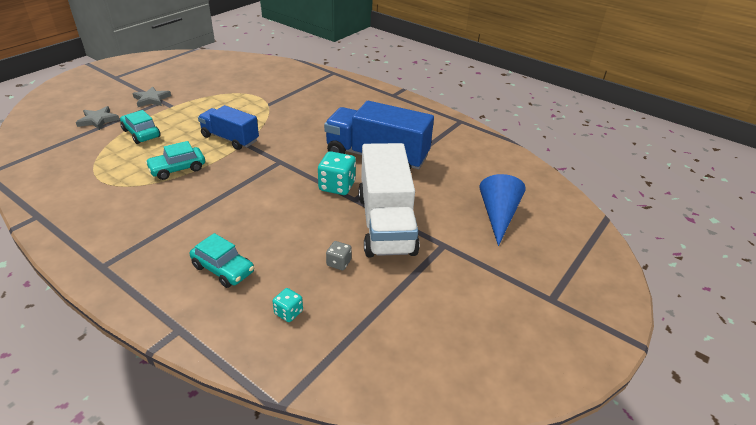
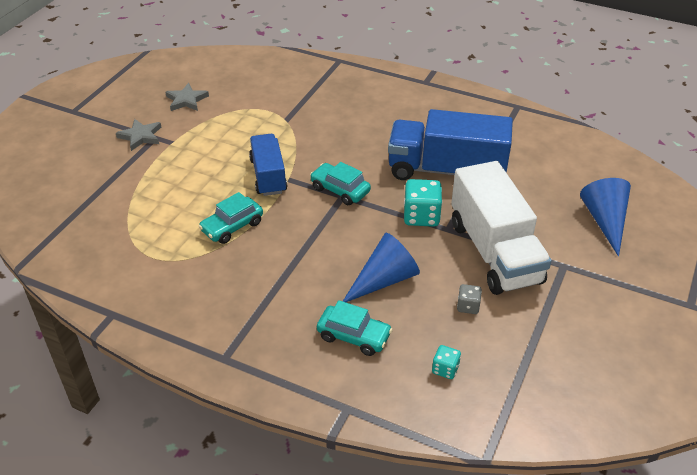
camera: 10 degrees left, 5 degrees up
grey star [76,106,120,130] -> grey star moved to [165,83,209,111]
turquoise car [120,110,161,144] -> turquoise car moved to [310,162,371,205]
blue truck [198,105,259,150] -> blue truck turned 60 degrees clockwise [249,134,287,196]
none -> blue cone [343,233,420,302]

